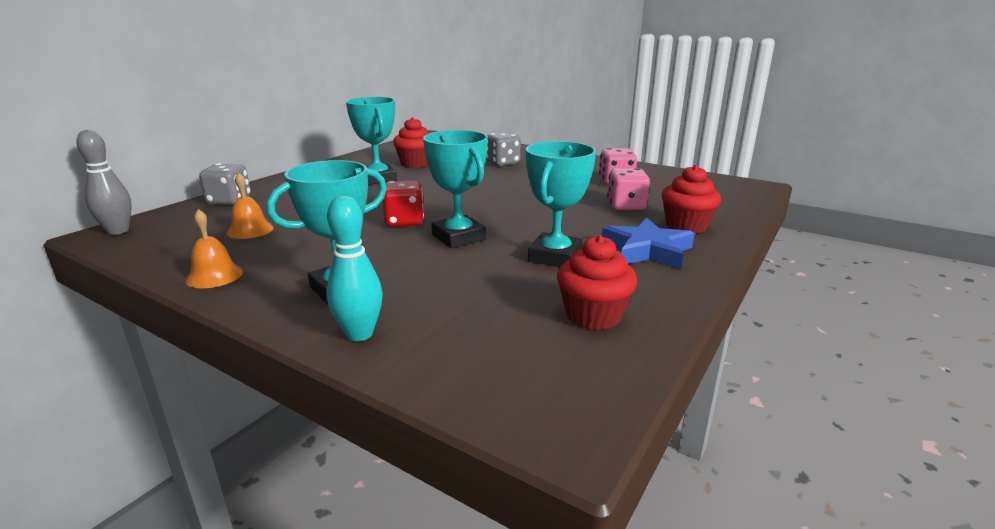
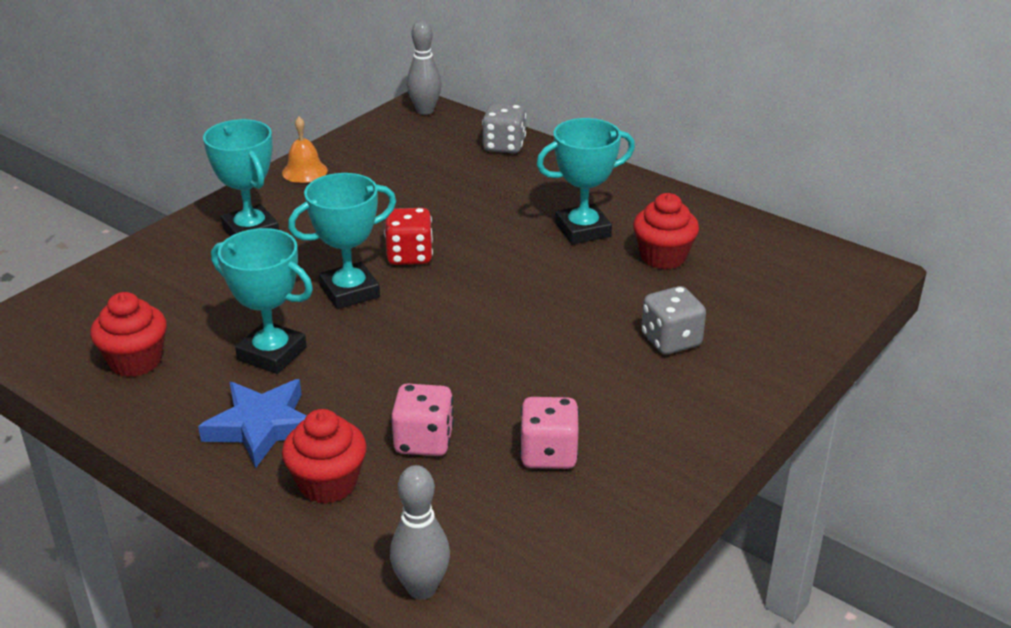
camera: 95 degrees right, 10 degrees up
orange bell [226,172,274,239] -> none
turquoise bowling pin [326,196,383,342] -> none
none -> grey bowling pin [390,465,450,600]

